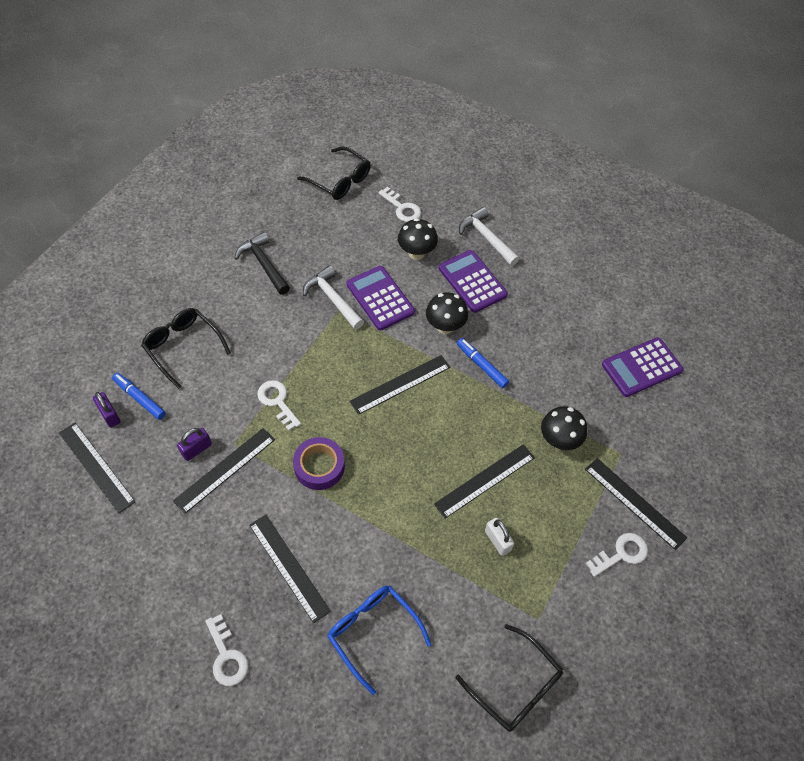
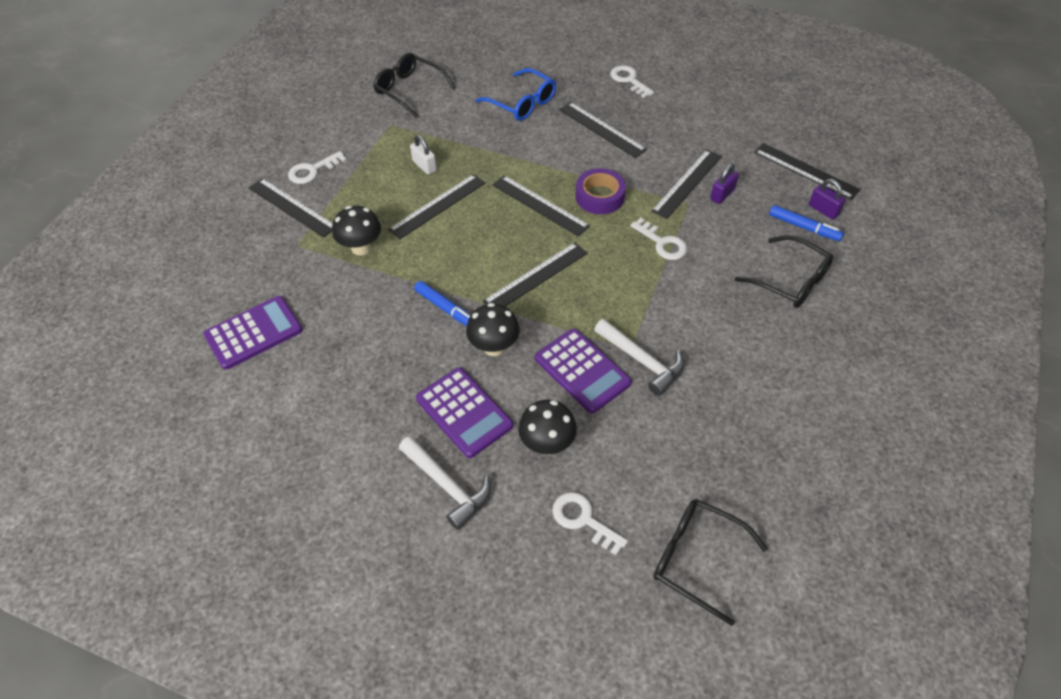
camera: 175 degrees right, 5 degrees down
black hammer [234,232,290,295] -> none
none -> black ruler [493,175,590,237]

